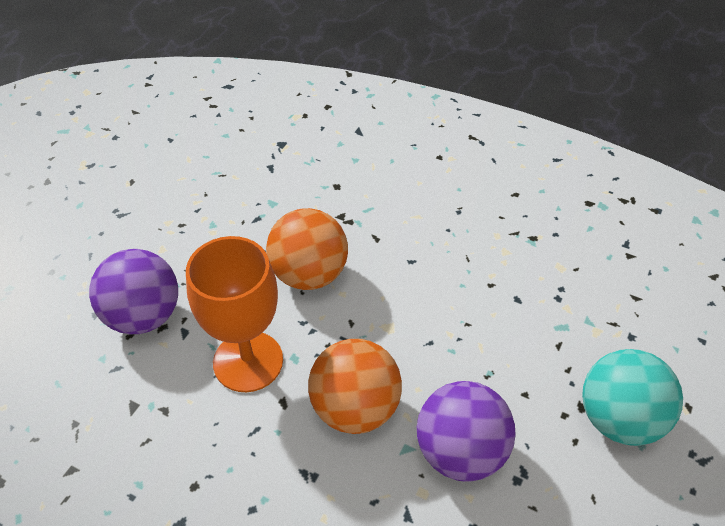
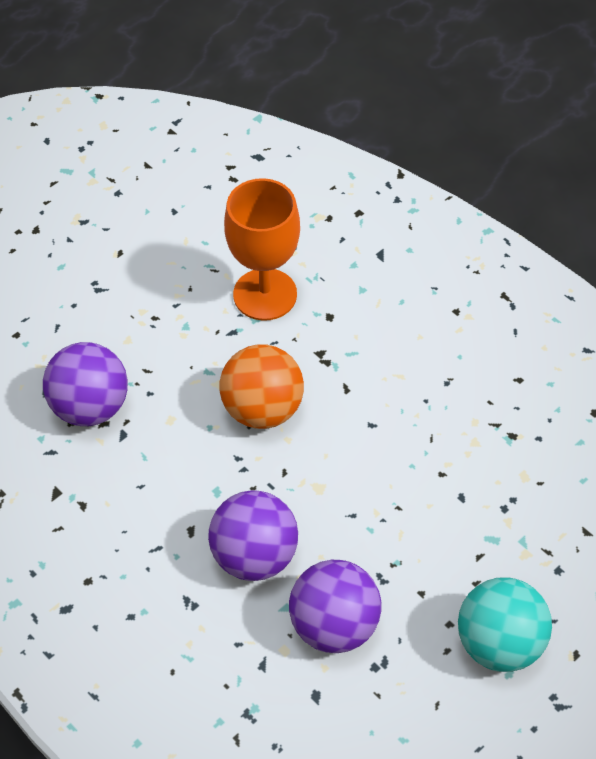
camera: 20 degrees right, 5 degrees up
orange goblet [186,236,283,392] -> orange goblet moved to [224,178,300,321]
orange ball [308,339,402,434] -> purple ball [208,490,298,581]

